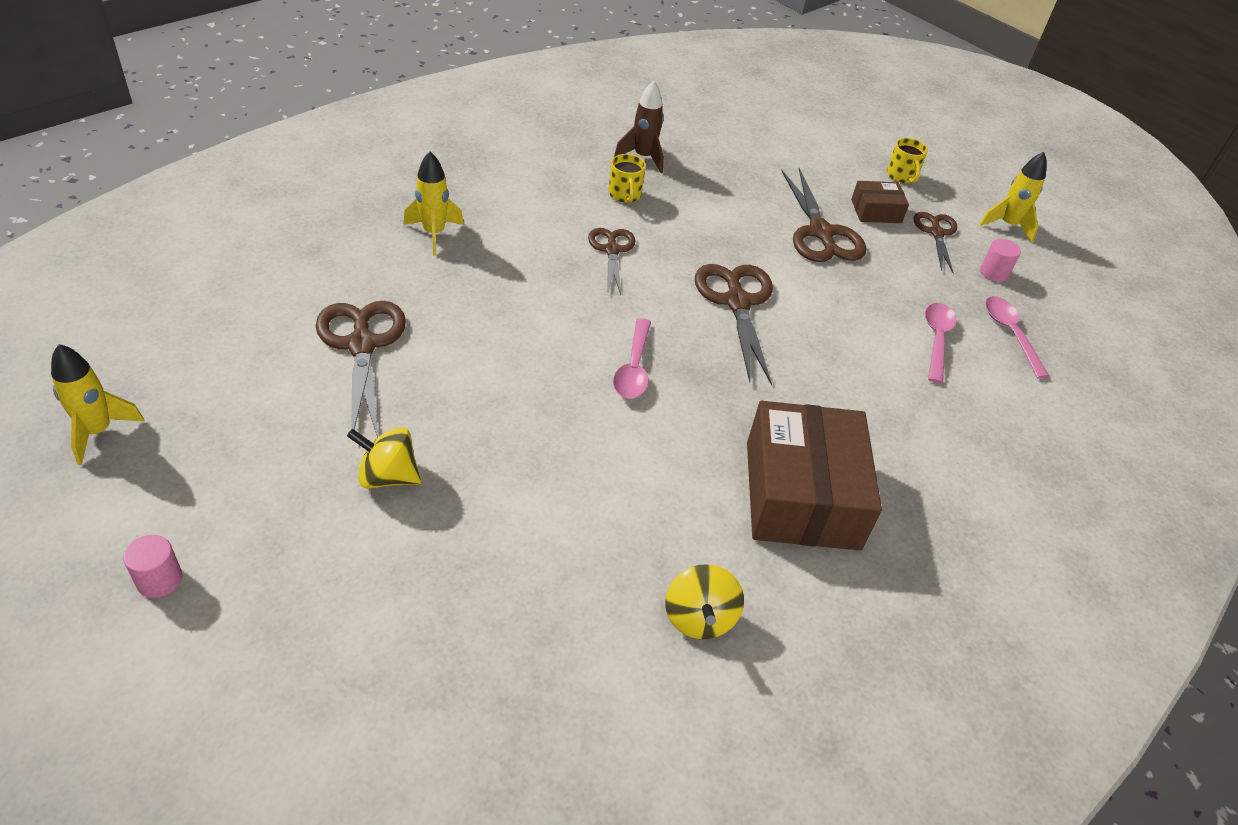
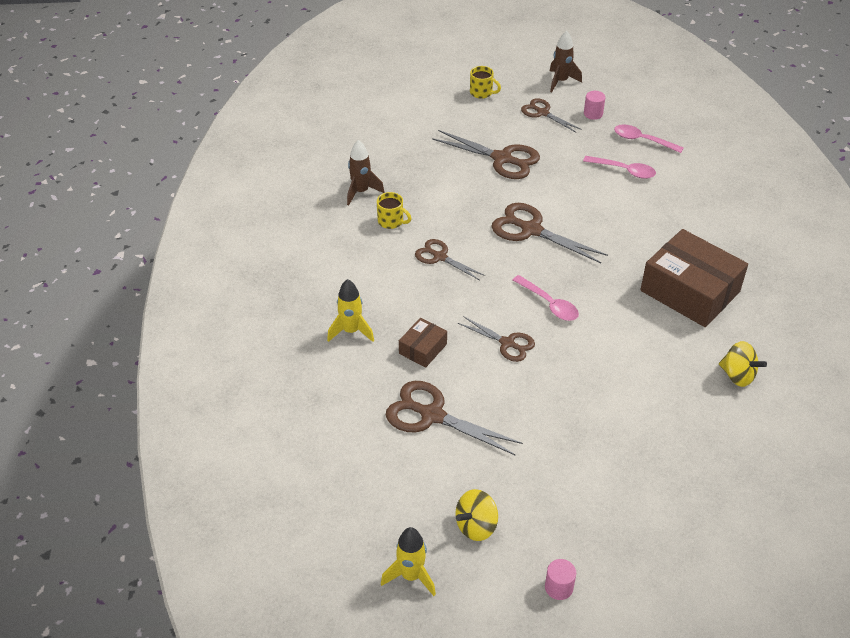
camera: 45 degrees left, 0 degrees up
yellow spinning top [347,427,421,489] -> yellow spinning top moved to [455,489,498,541]
brown box [851,181,909,223] -> brown box moved to [399,318,447,368]
pink spoon [925,303,956,384] -> pink spoon turned 150 degrees clockwise [583,156,656,179]
yellow rocket [979,152,1047,243] -> brown rocket [550,31,582,92]
none -> brown scissors [458,316,535,362]

